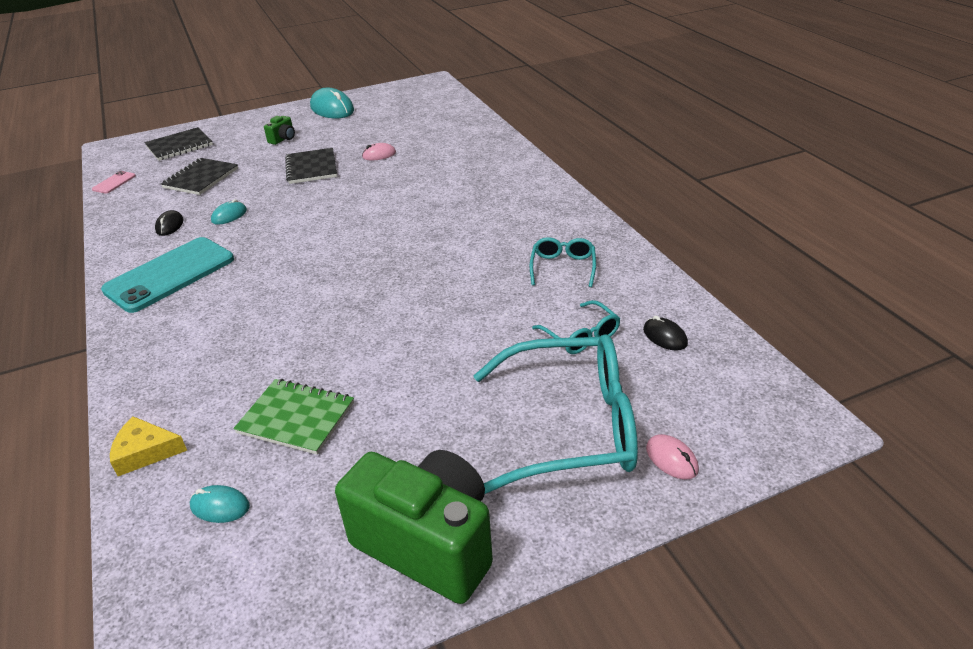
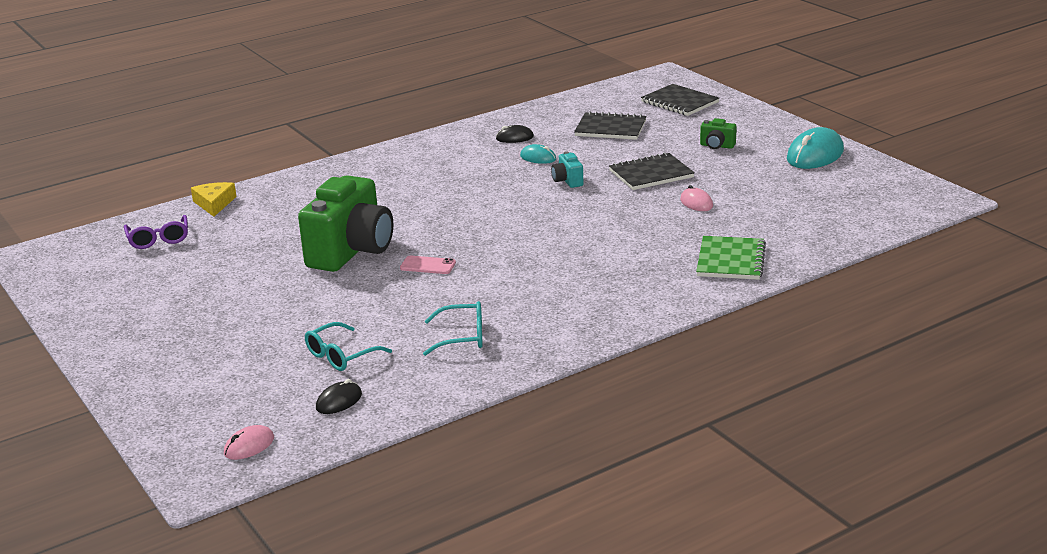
camera: 80 degrees right, 10 degrees down
pink phone [92,171,136,194] -> pink phone moved to [400,256,456,274]
turquoise phone [101,237,234,313] -> none
turquoise mouse [190,485,250,523] -> purple glasses [124,215,188,249]
green notebook [233,379,354,455] -> green notebook moved to [696,236,766,280]
green camera [335,450,493,604] -> green camera moved to [298,175,393,272]
turquoise glasses [473,334,638,494] -> none
pink mouse [646,434,699,479] -> pink mouse moved to [224,425,274,460]
none -> turquoise camera [551,151,584,188]

